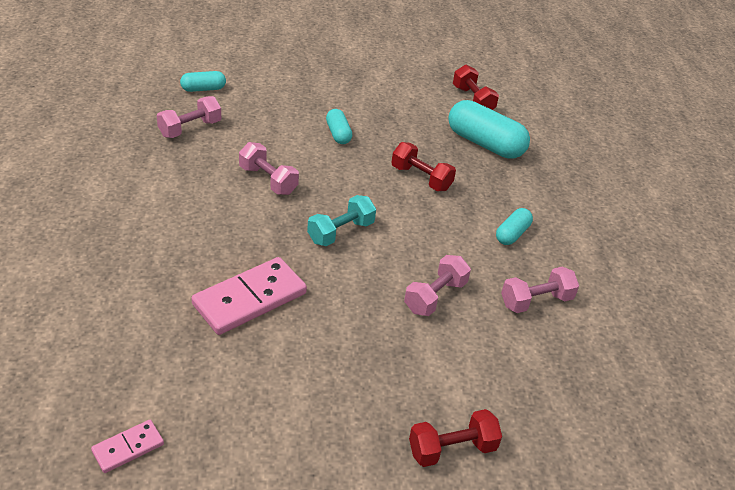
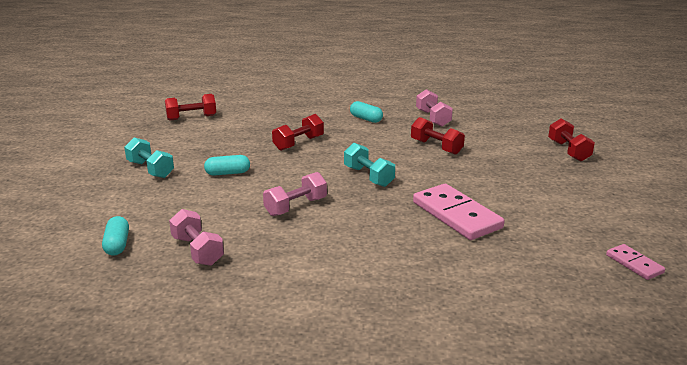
camera: 80 degrees left, 15 degrees down
pink dumbbell [404,255,471,316] -> red dumbbell [411,117,465,155]
turquoise capsule [448,100,530,159] -> none
none -> turquoise dumbbell [124,137,174,178]

